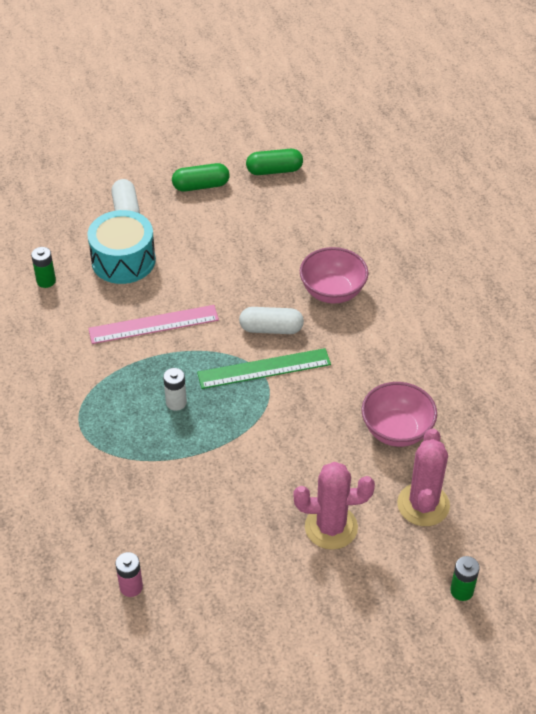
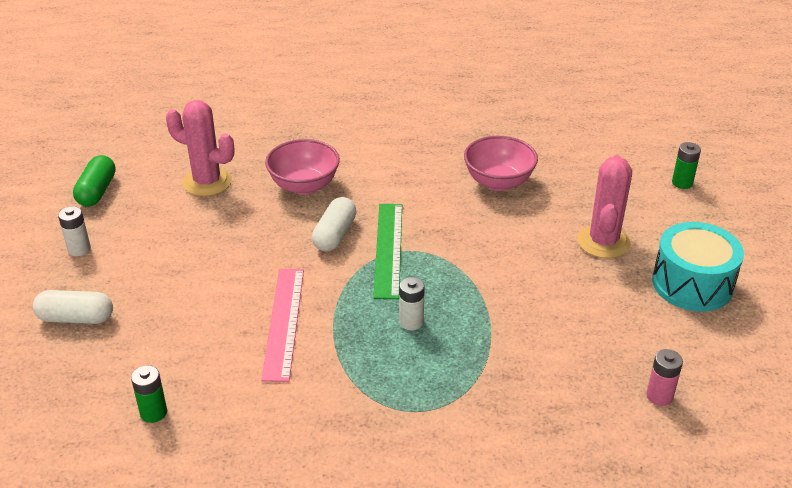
camera: 75 degrees left, 10 degrees down
turquoise drum [87,210,156,284] -> turquoise drum moved to [652,222,744,312]
green capsule [172,163,230,191] -> white battery [58,206,91,256]
pink cactus [397,428,450,526] -> pink cactus moved to [166,100,235,196]

